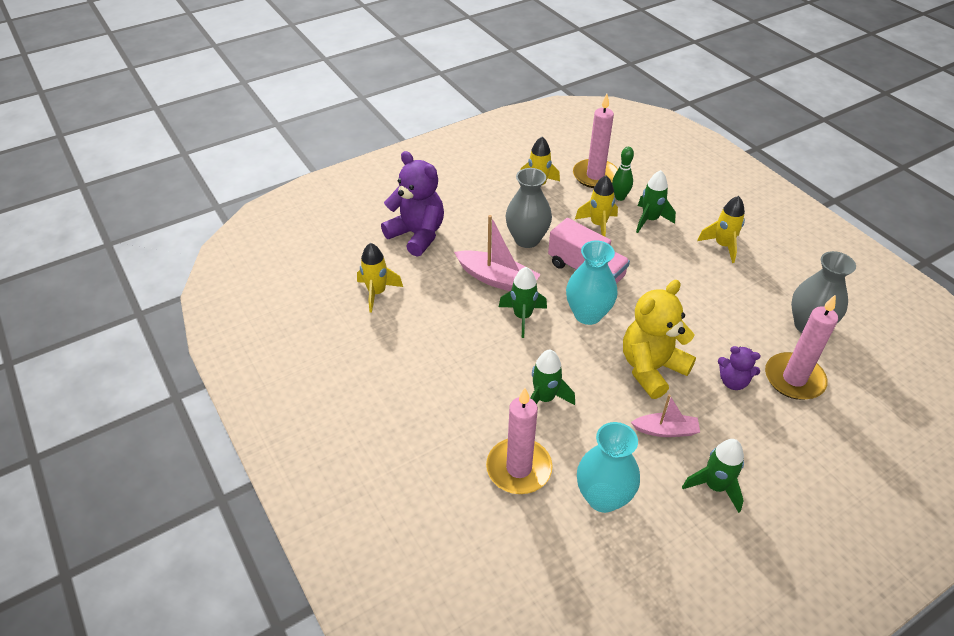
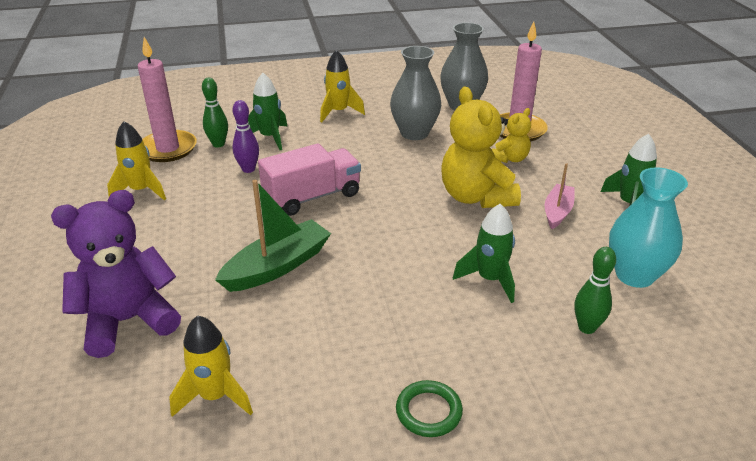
camera: 70 degrees left, 10 degrees down
pink boat [454,215,541,291] -> green boat [215,180,331,292]
pink candle [486,388,553,494] -> green bowling pin [574,247,616,334]
green rocket [499,267,547,338] -> none
grey vase [505,168,552,248] -> grey vase moved to [390,46,441,140]
turquoise vase [566,241,618,325] -> none
yellow rocket [575,175,618,237] -> purple bowling pin [233,100,259,173]
purple teddy bear [718,346,761,390] -> yellow teddy bear [492,108,531,163]
none -> green ring [396,380,463,437]

